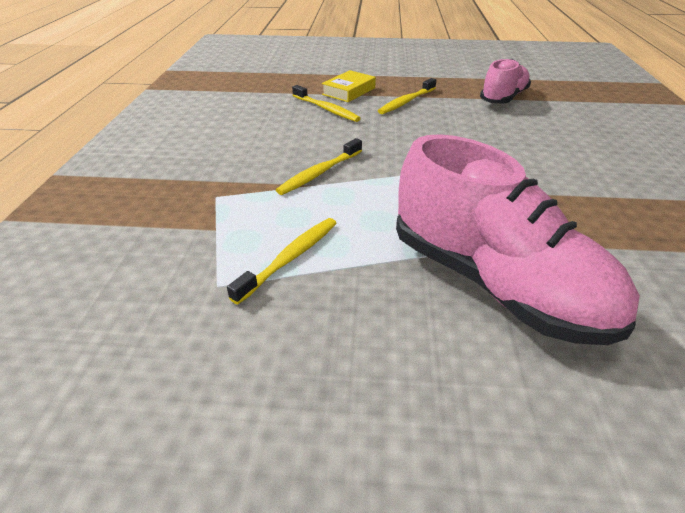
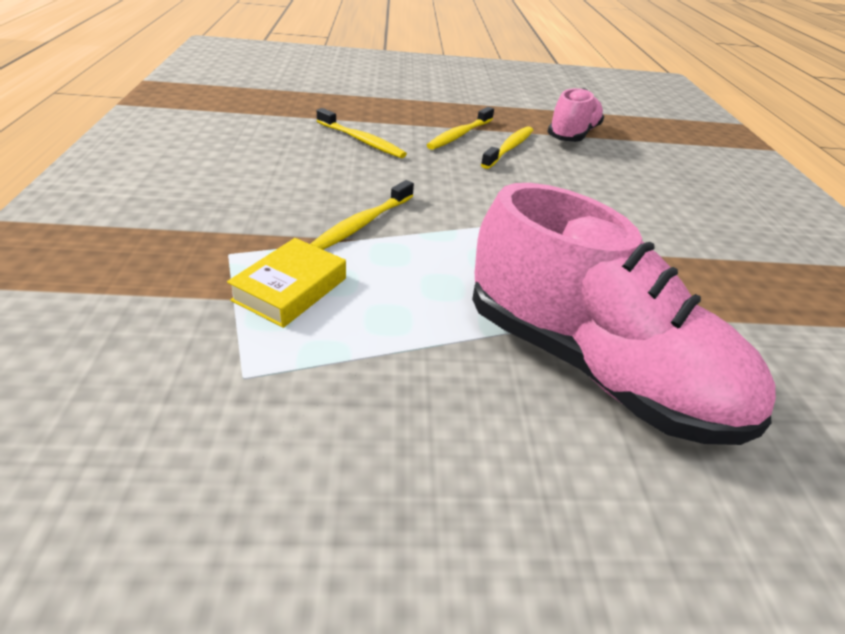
camera: 10 degrees left, 0 degrees up
yellow toothbrush [227,218,337,304] -> yellow toothbrush moved to [481,126,533,169]
yellow book [322,70,376,102] -> yellow book moved to [227,238,346,328]

